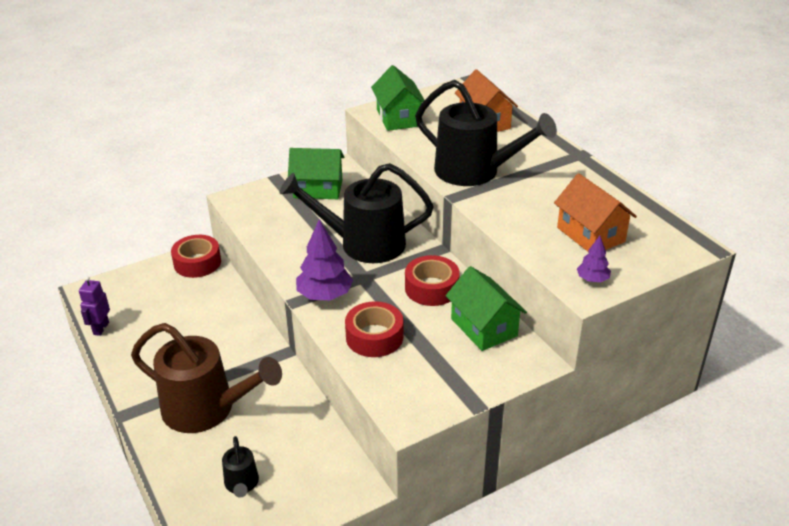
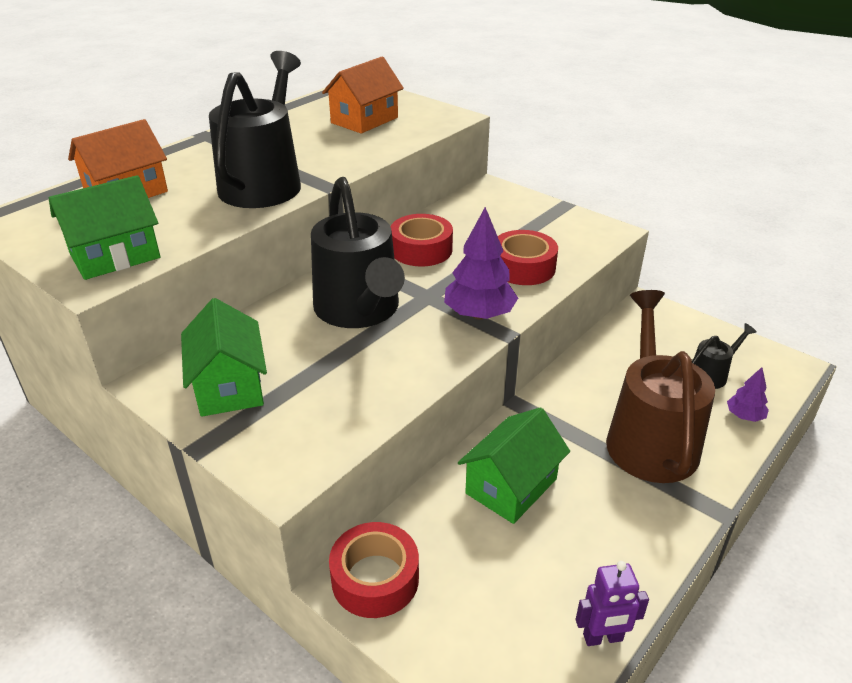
camera: 110 degrees left, 0 degrees up
green house [446,266,527,351] -> green house moved to [458,407,570,524]
purple tree [577,236,611,282] -> purple tree moved to [727,367,769,422]

